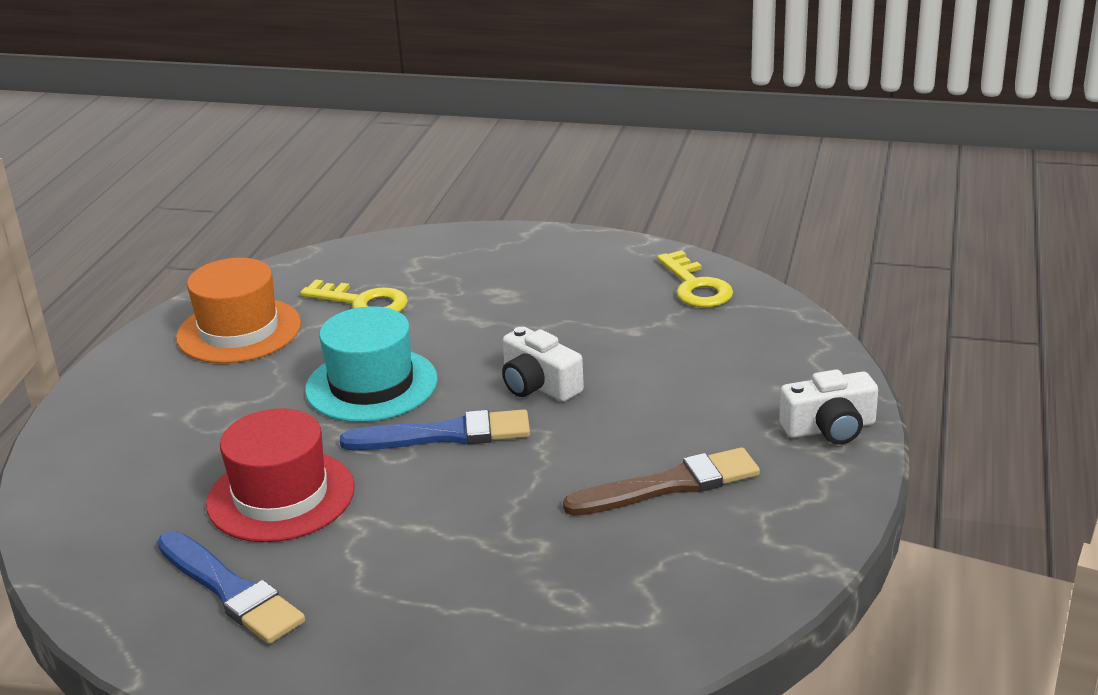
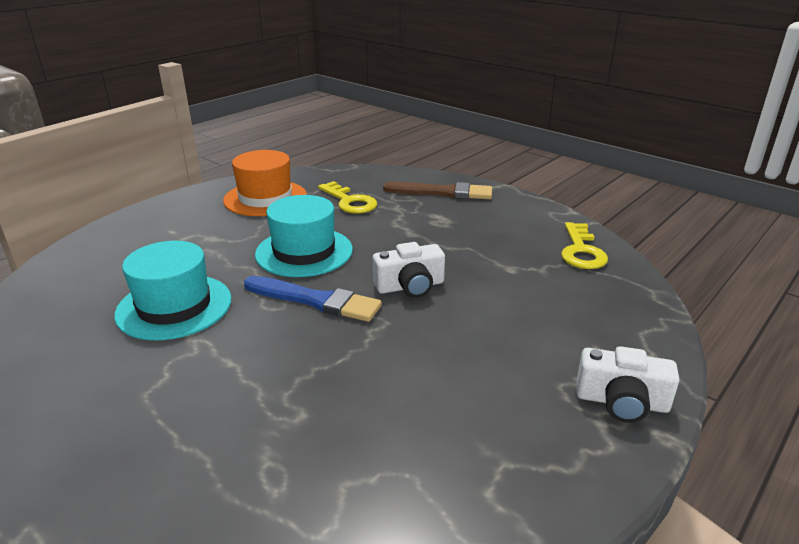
camera: 25 degrees right, 0 degrees up
blue brush [157,531,305,644] -> none
red hat [206,408,355,542] -> turquoise hat [114,241,232,340]
white camera [502,327,584,402] -> white camera turned 90 degrees counterclockwise [373,242,445,298]
brown brush [563,447,760,516] -> brown brush moved to [383,182,492,199]

